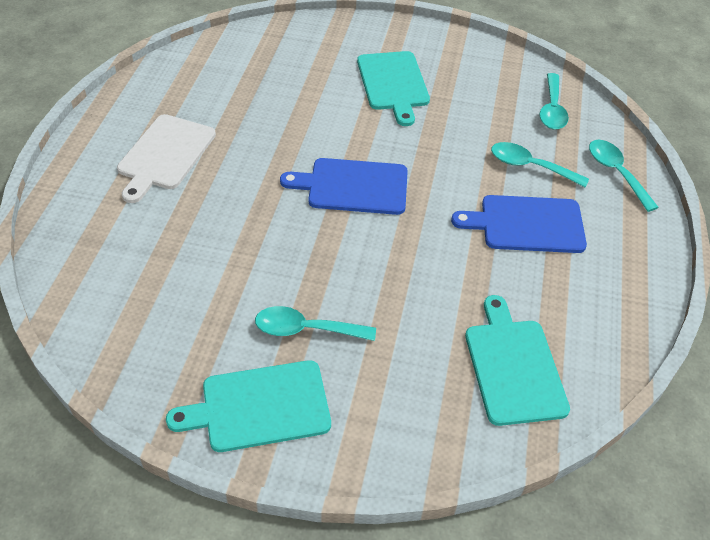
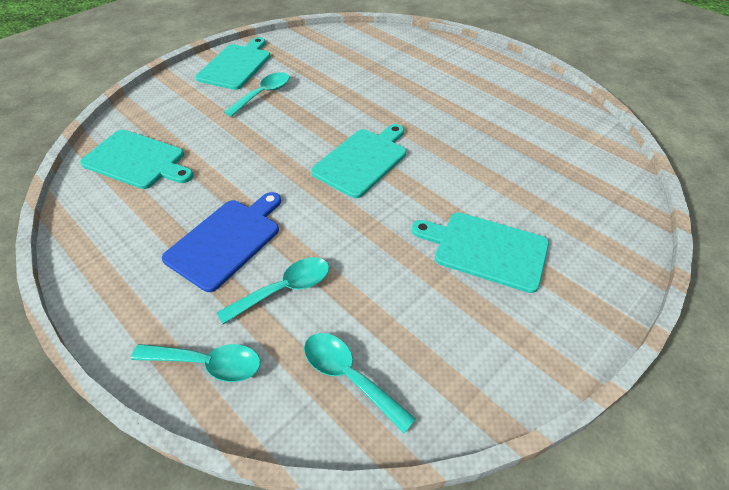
camera: 125 degrees right, 0 degrees up
white cutting board [117,114,216,203] -> none
blue cutting board [280,158,408,215] -> turquoise cutting board [311,124,406,198]

